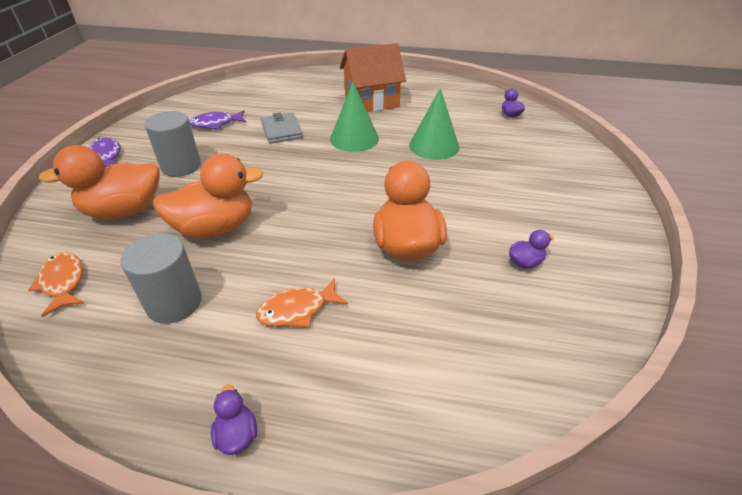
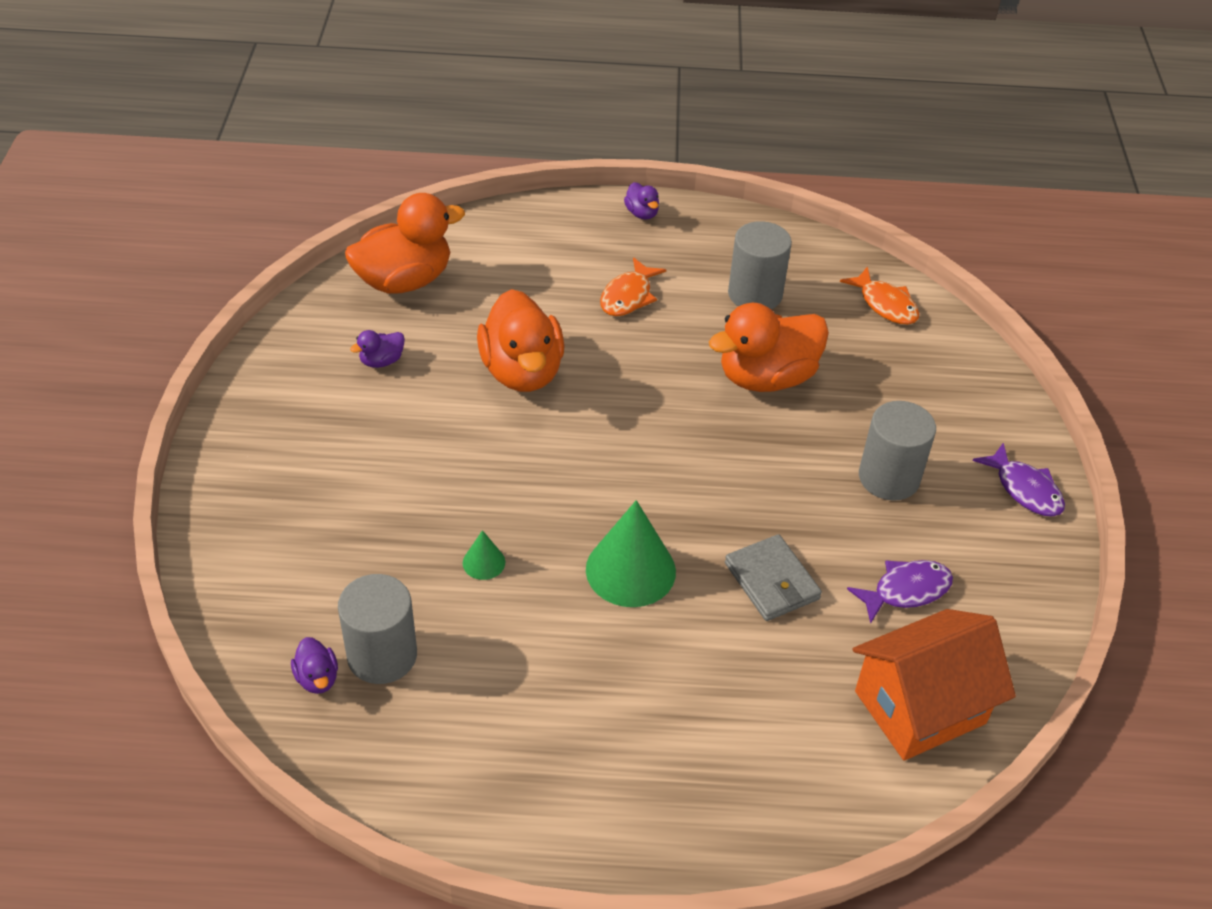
camera: 170 degrees right, 5 degrees up
orange duck [39,145,160,219] -> orange duck moved to [345,193,465,294]
orange fish [256,278,348,328] -> orange fish turned 150 degrees clockwise [600,257,666,316]
orange house [340,43,406,112] -> orange house moved to [853,609,1016,761]
green cone [409,88,459,160] -> green cone [463,530,505,580], size x0.47
none -> grey cylinder [338,574,417,684]

